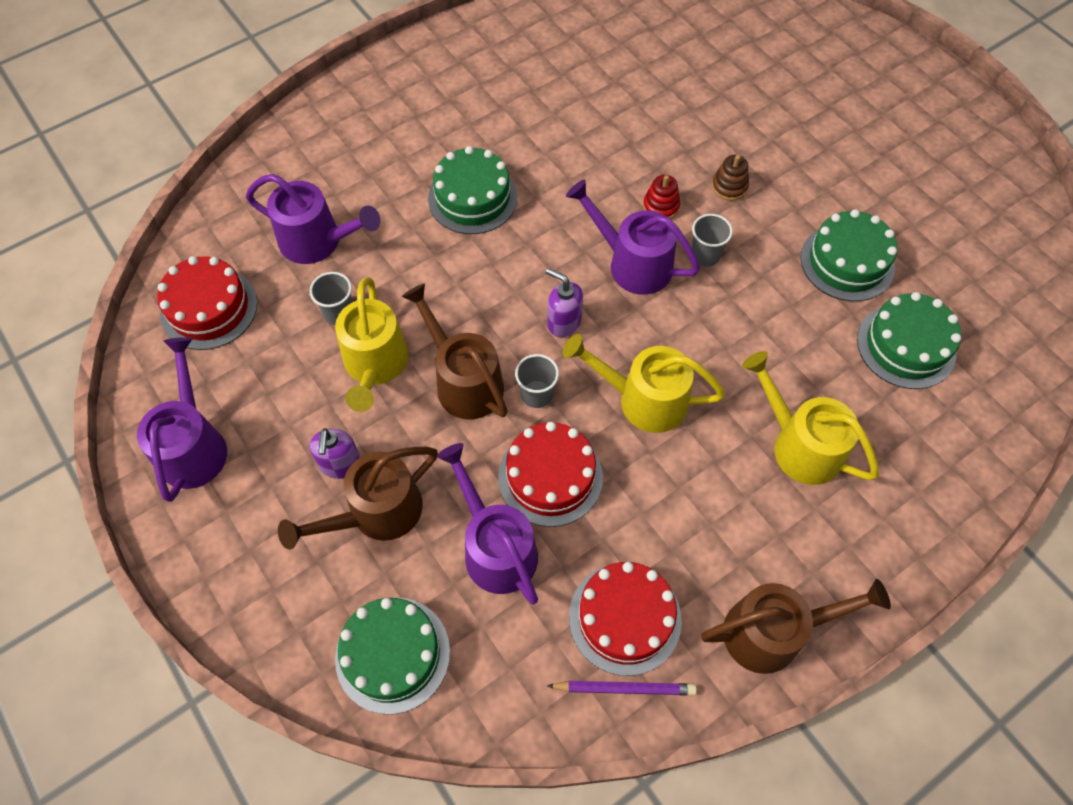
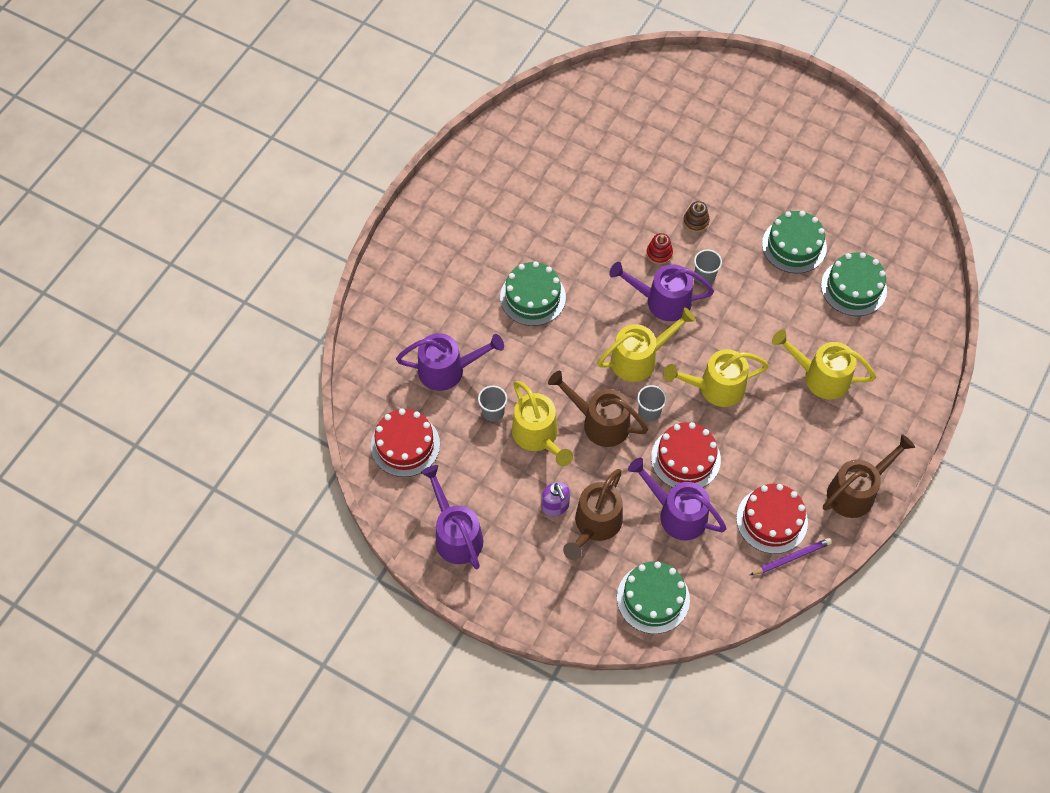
camera: 25 degrees left, 0 degrees up
purple soap dispenser [546,268,583,337] -> yellow watering can [597,307,696,382]

